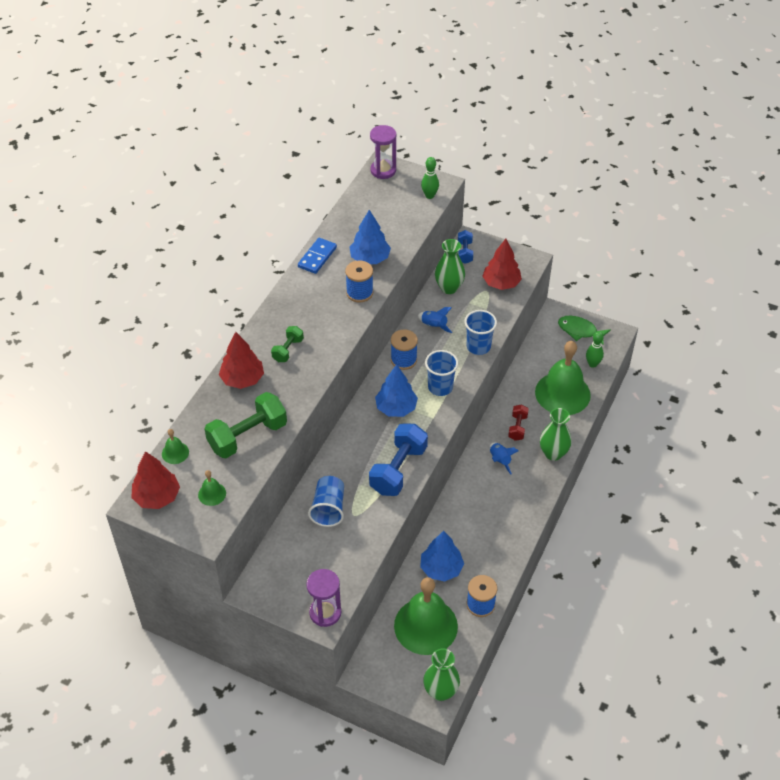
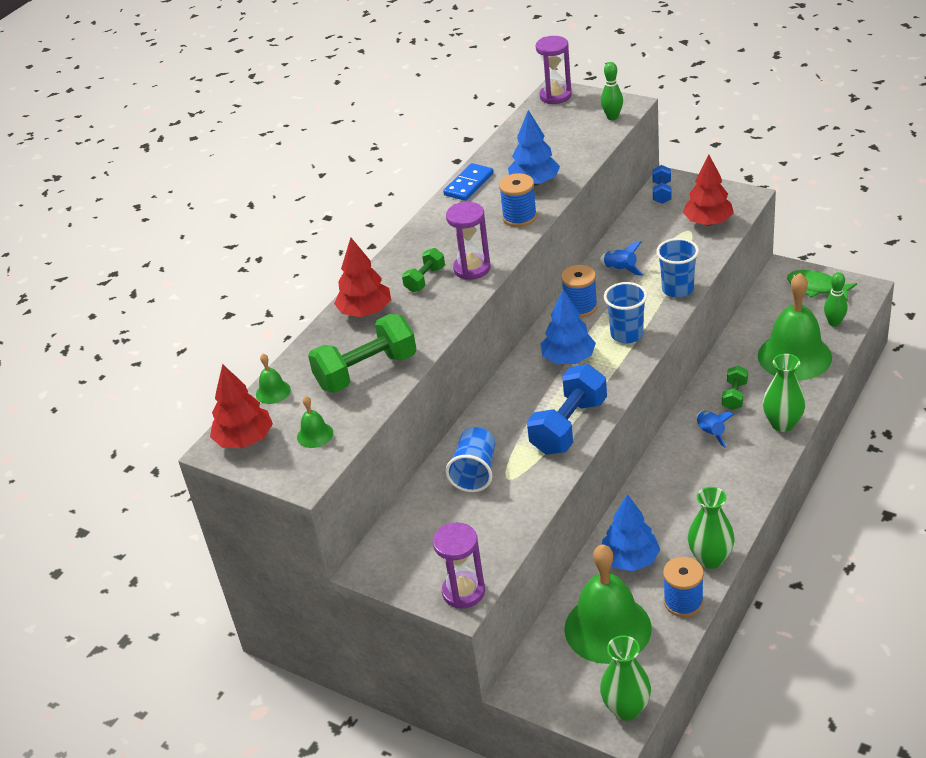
camera: 10 degrees right, 10 degrees down
green vase [435,239,465,294] -> green vase moved to [688,487,735,569]
red dumbbell [508,404,529,441] -> green dumbbell [722,365,748,410]
none -> purple hourglass [446,202,491,280]

